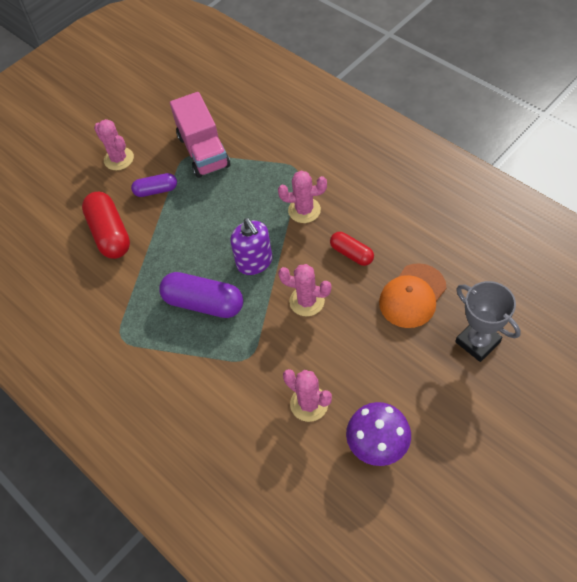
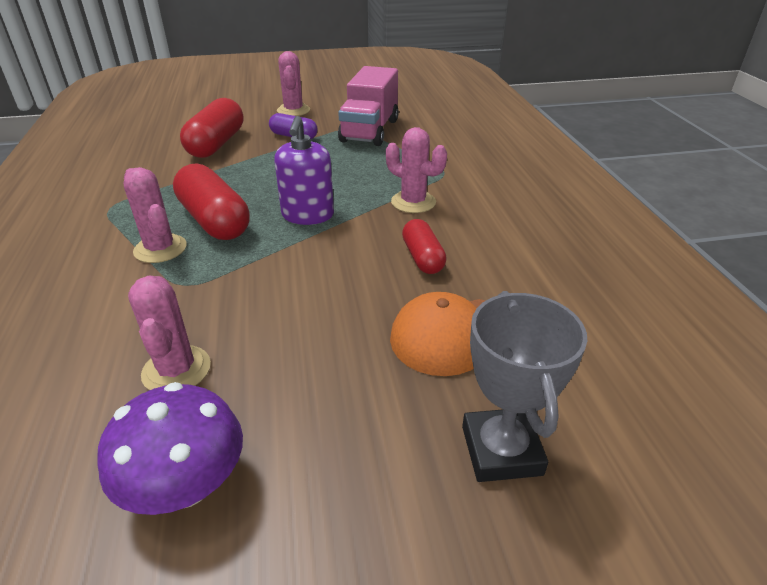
camera: 30 degrees right, 20 degrees down
purple capsule [159,272,243,318] -> red capsule [173,163,250,240]
pink cactus [278,264,331,316] -> pink cactus moved to [124,167,187,263]

